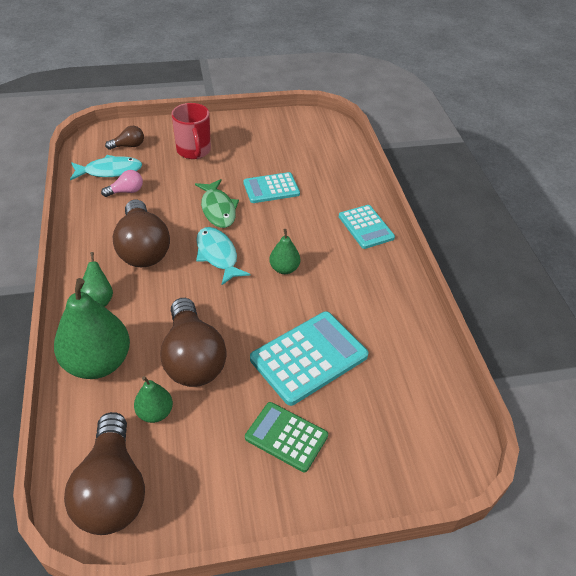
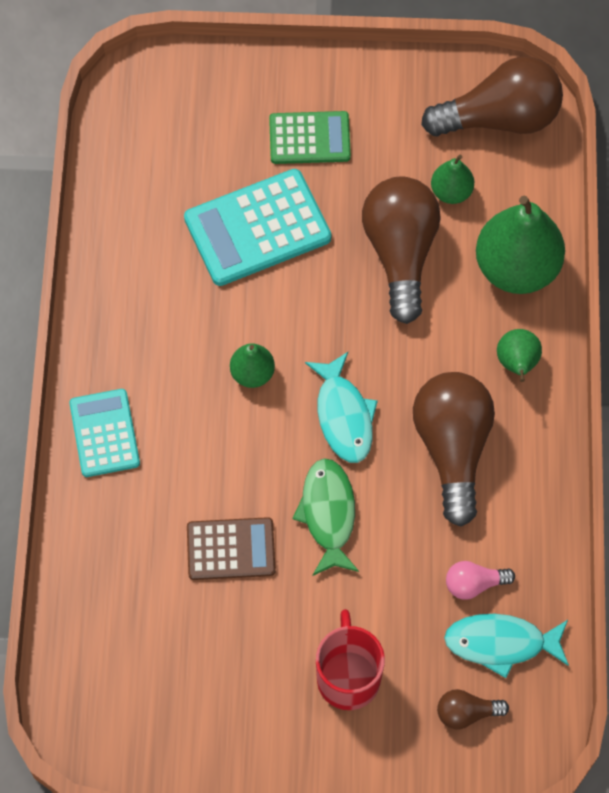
camera: 165 degrees left, 20 degrees up
brown light bulb [64,412,145,535] -> brown light bulb turned 75 degrees clockwise [421,56,563,136]
turquoise calculator [243,172,300,203] -> brown calculator [187,517,276,580]
green calculator [245,402,328,472] -> green calculator turned 45 degrees counterclockwise [269,111,351,164]

